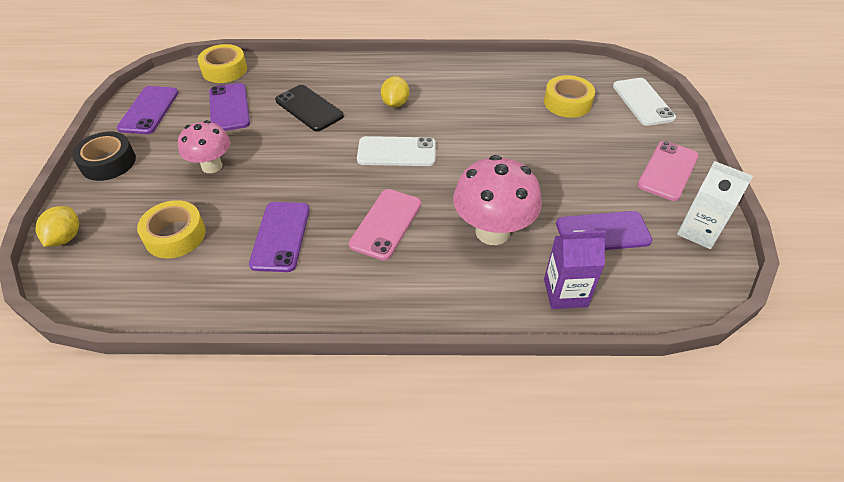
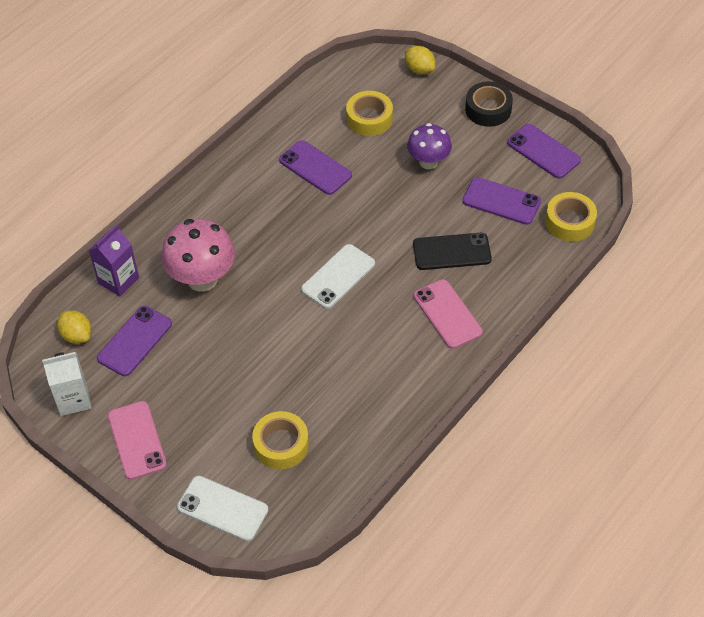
camera: 130 degrees right, 5 degrees up
pink mushroom [178,120,230,173] -> purple mushroom [407,123,452,169]
pink phone [349,189,421,260] -> pink phone moved to [414,279,483,349]
yellow lemon [381,76,409,108] -> yellow lemon moved to [57,310,91,344]

